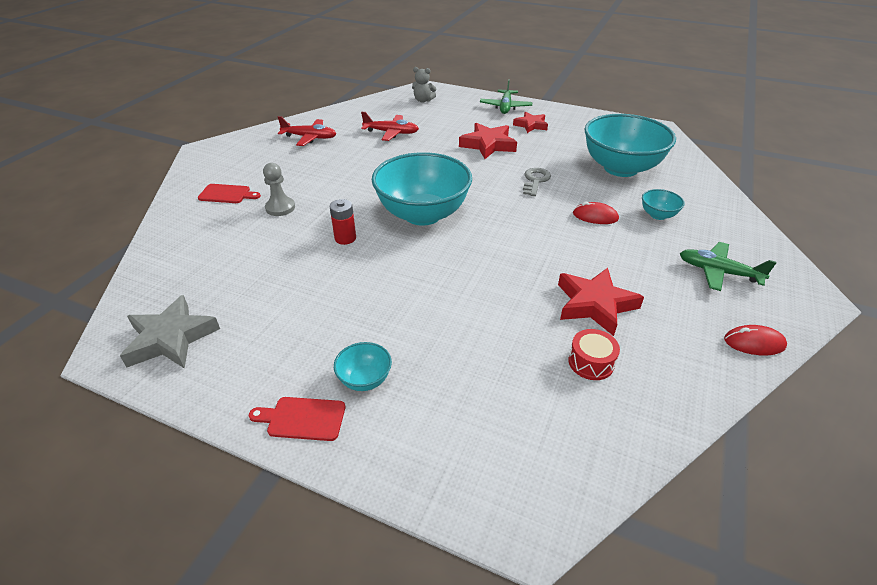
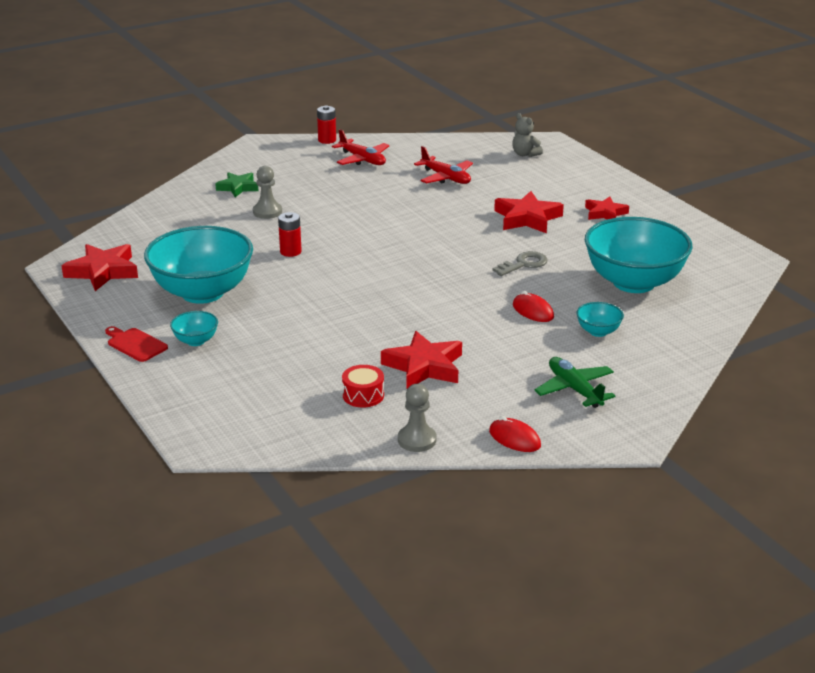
camera: 35 degrees right, 10 degrees down
grey star [120,295,220,369] -> red star [61,244,138,291]
red cutting board [198,184,261,203] -> green star [215,172,259,197]
turquoise bowl [372,152,472,226] -> turquoise bowl moved to [144,226,253,304]
green plane [480,79,532,114] -> none
none -> red battery [317,105,336,144]
none -> grey pawn [398,384,436,452]

